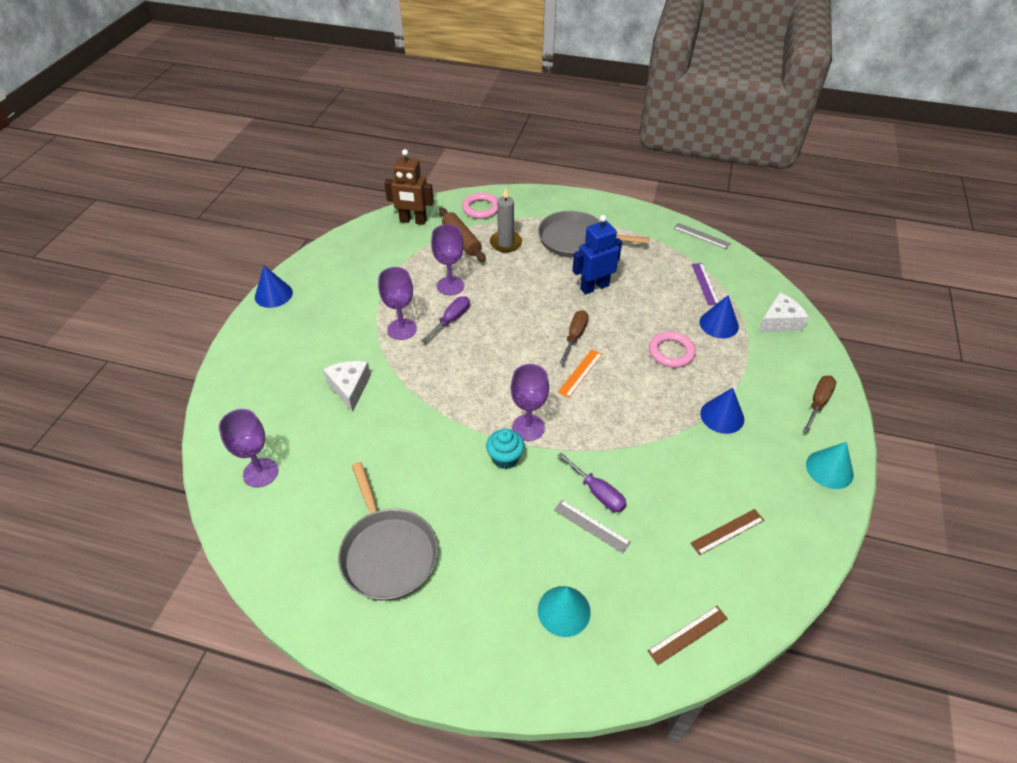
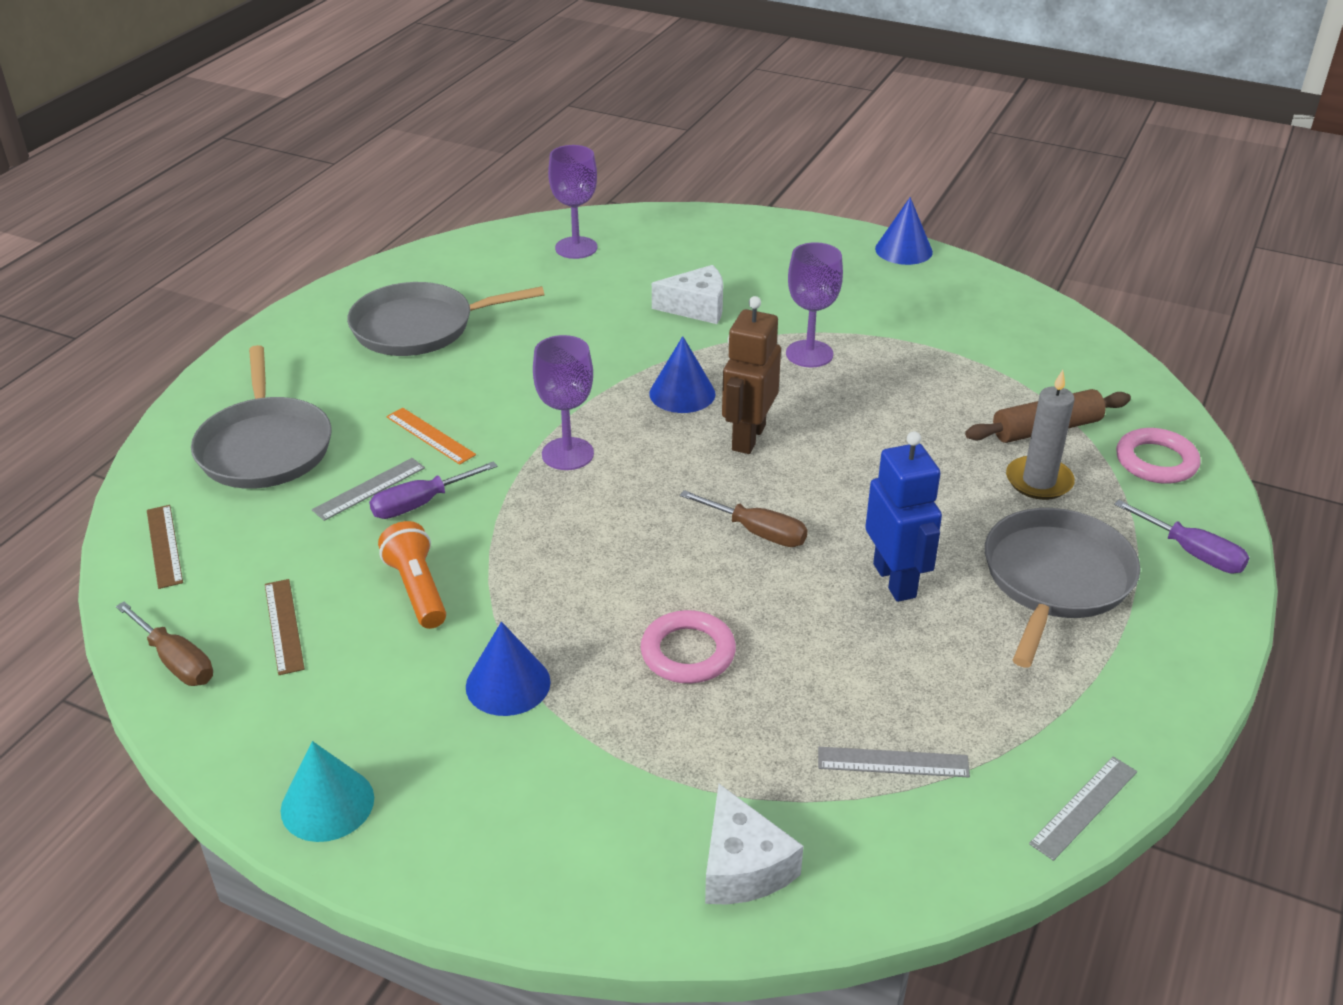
camera: 100 degrees right, 10 degrees down
brown robot [384,149,434,225] -> brown robot moved to [722,296,781,454]
purple screwdriver [421,296,470,343] -> purple screwdriver moved to [1114,500,1249,573]
purple goblet [431,224,464,295] -> none
turquoise cupcake [486,428,525,469] -> none
turquoise cone [538,586,591,637] -> grey pan [191,345,332,489]
orange ruler [558,349,602,398] -> orange ruler moved to [386,408,476,465]
purple ruler [692,263,719,305] -> grey ruler [818,747,970,777]
blue cone [699,295,739,338] -> blue cone moved to [649,336,715,413]
brown screwdriver [803,376,836,433] -> brown screwdriver moved to [116,602,213,686]
none -> orange flashlight [378,521,446,629]

